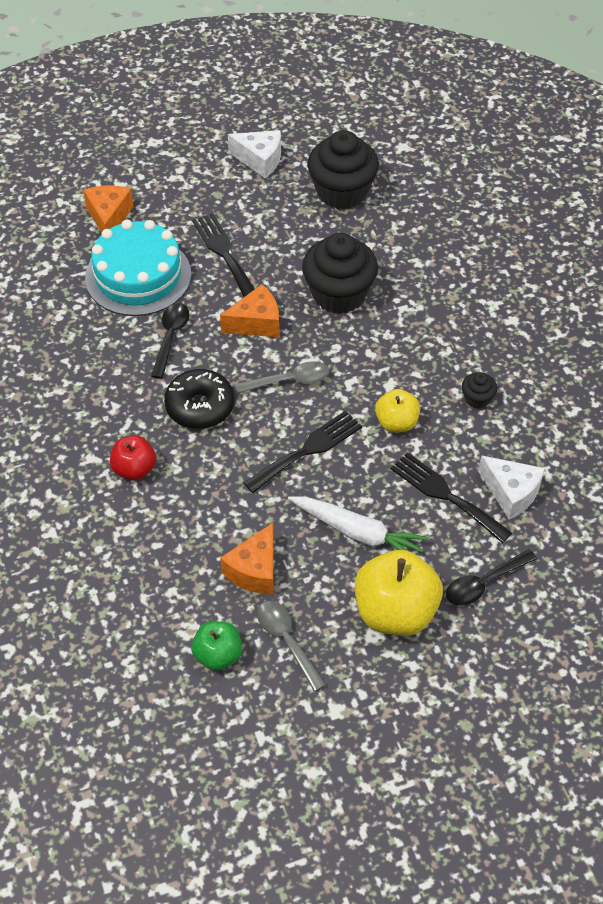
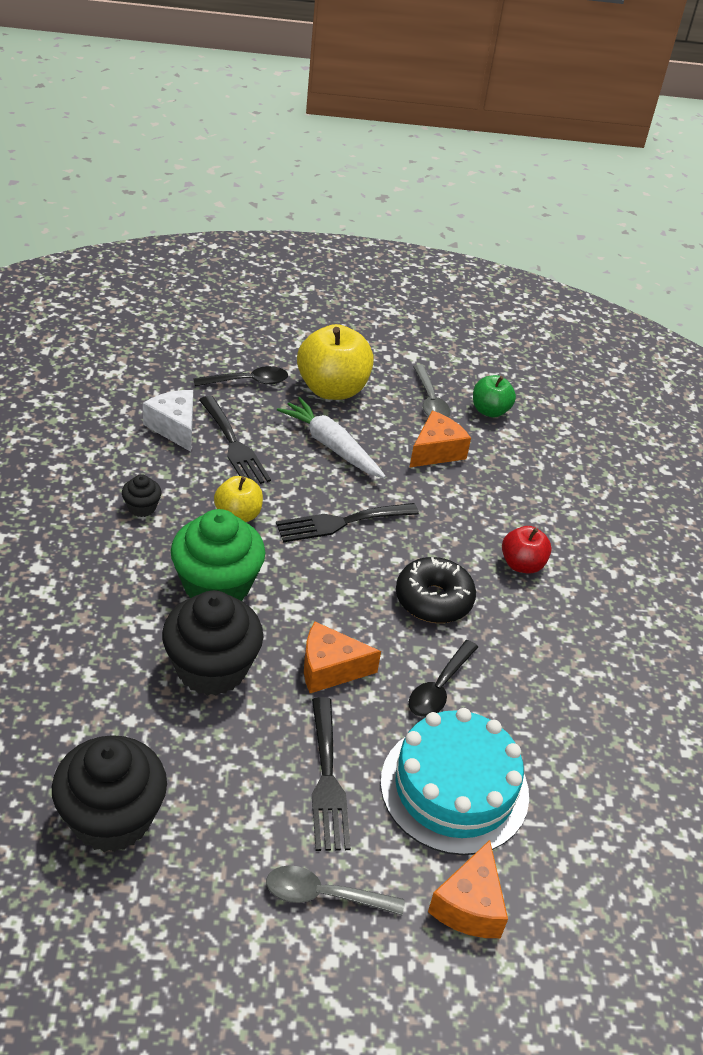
camera: 165 degrees left, 10 degrees down
white cheese [228,130,281,178] -> none
grey spoon [234,361,329,394] -> grey spoon moved to [266,866,405,915]
none -> green cupcake [171,509,265,601]

